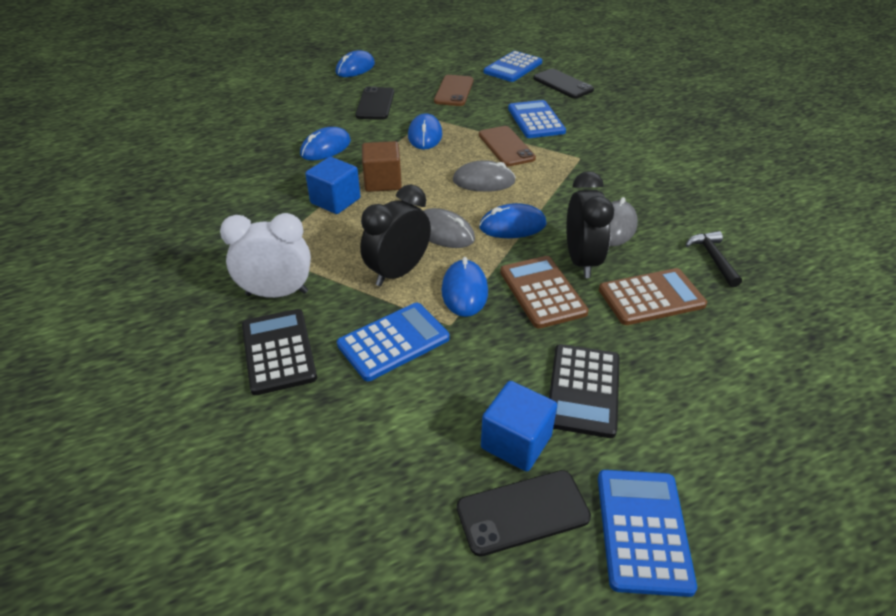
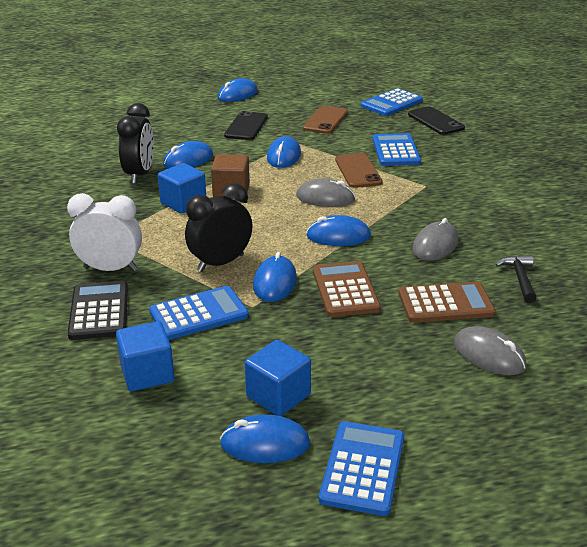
camera: 10 degrees right, 10 degrees down
grey mouse [424,208,475,248] -> grey mouse moved to [454,326,527,375]
black phone [457,470,591,557] -> blue mouse [220,414,310,463]
black calculator [549,344,620,438] -> none
black clock [566,171,614,278] -> black clock moved to [117,103,154,184]
none -> blue cube [116,321,175,392]

